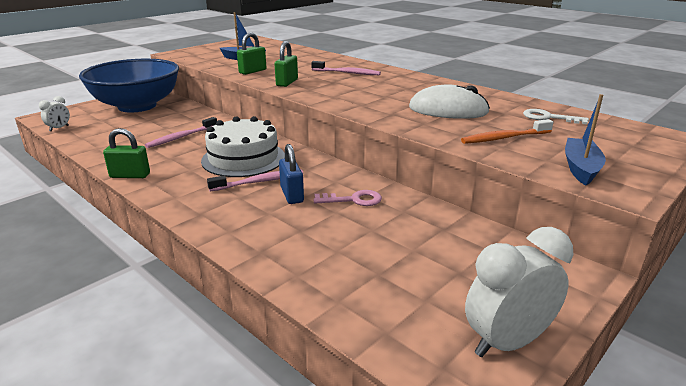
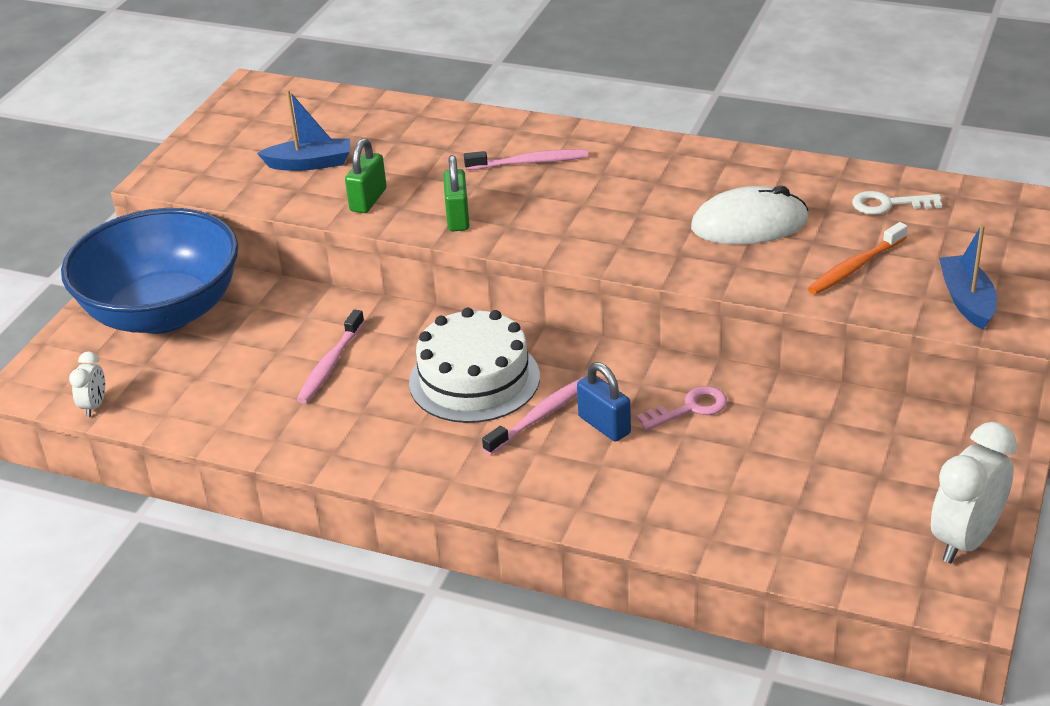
camera: 20 degrees left, 10 degrees up
green padlock [103,128,150,178] -> none

